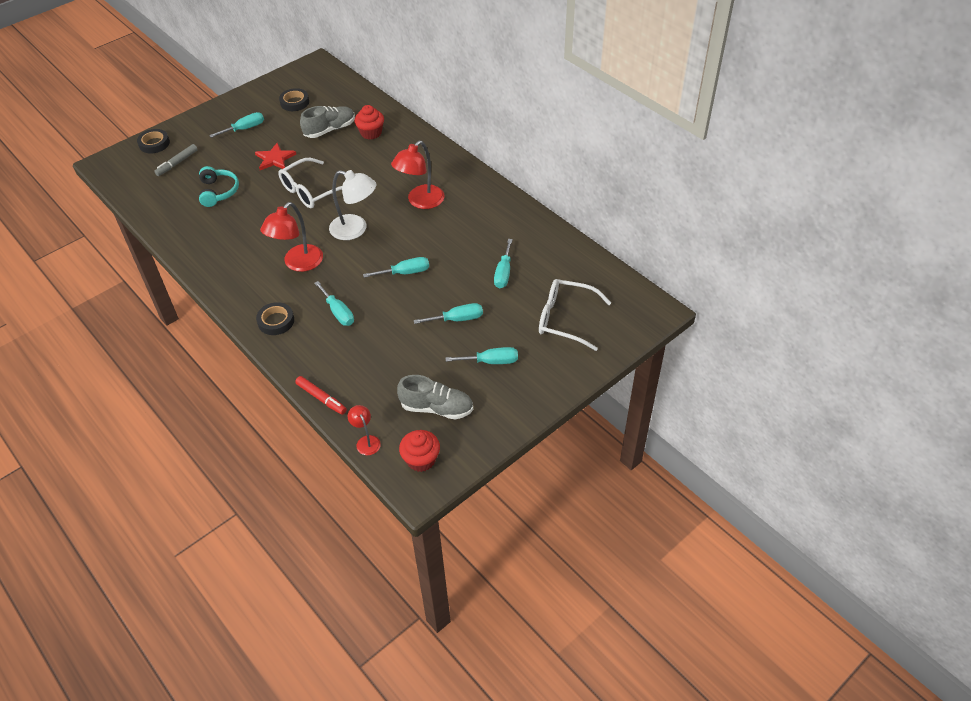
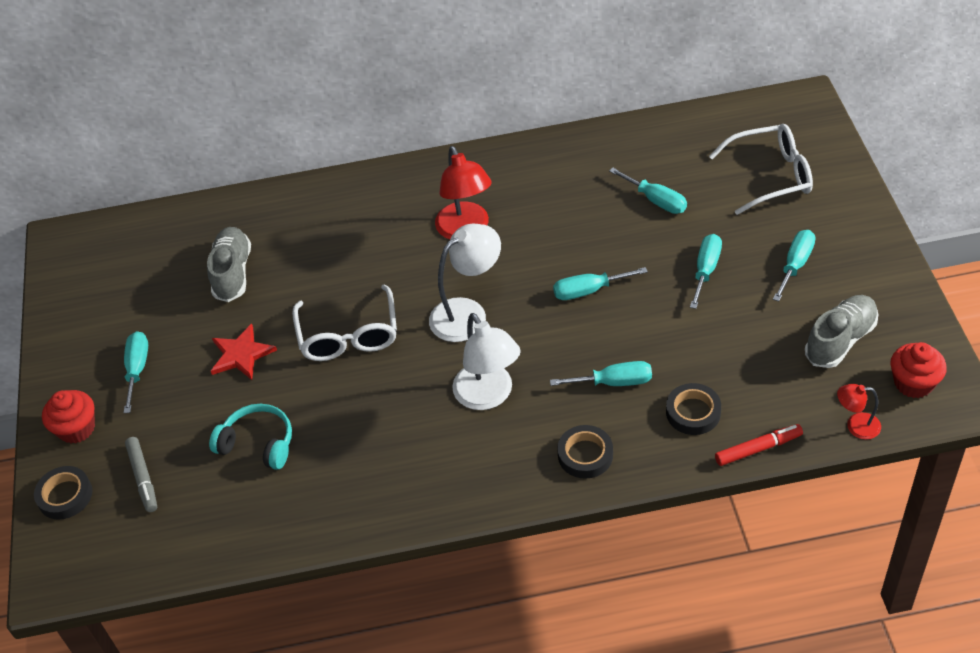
camera: 55 degrees left, 0 degrees up
red lamp [260,202,323,272] -> white lamp [452,313,521,410]
black tape [279,88,309,111] -> black tape moved to [666,383,721,435]
red cupcake [354,105,384,140] -> red cupcake moved to [42,390,95,444]
turquoise screwdriver [363,257,429,278] -> turquoise screwdriver turned 120 degrees counterclockwise [553,267,648,300]
white glasses [539,279,611,351] -> white glasses turned 150 degrees counterclockwise [709,124,813,215]

